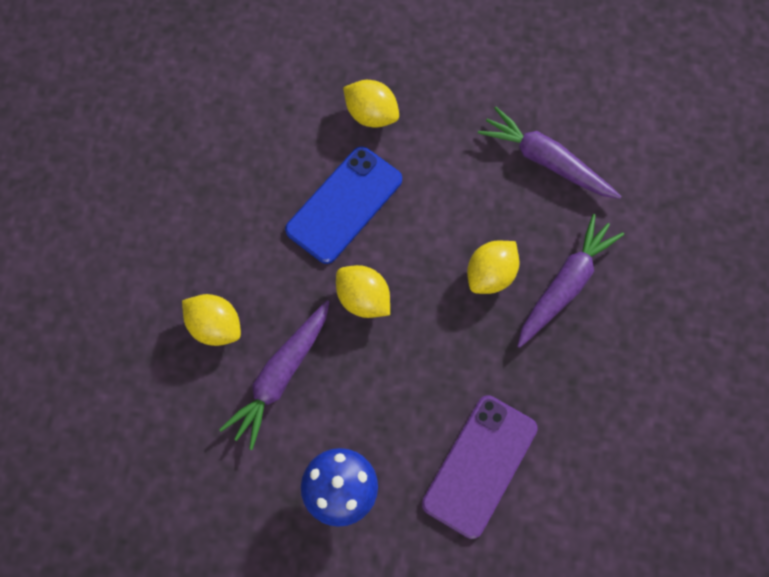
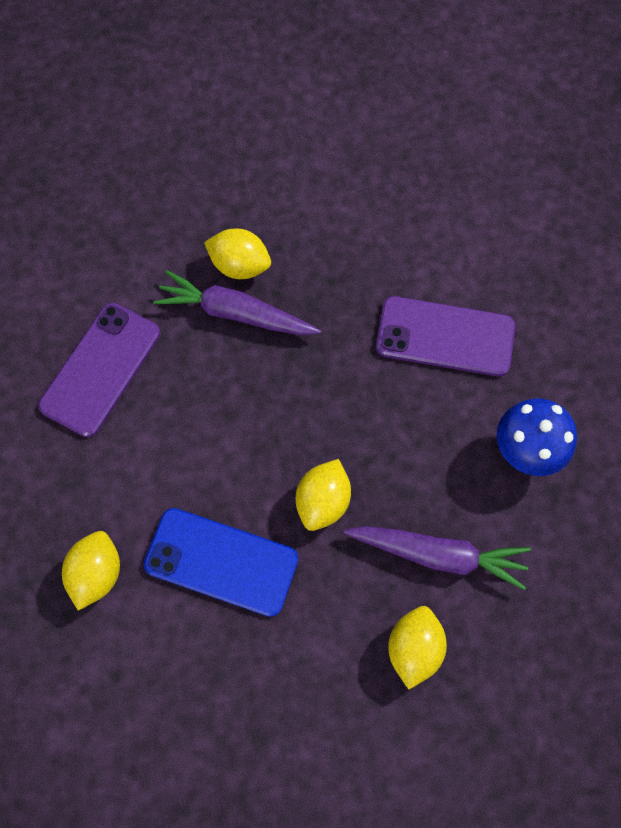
camera: 110 degrees left, 0 degrees up
yellow lemon [467,241,519,294] -> yellow lemon moved to [204,229,271,279]
purple carrot [478,107,621,199] -> purple phone [38,303,160,437]

